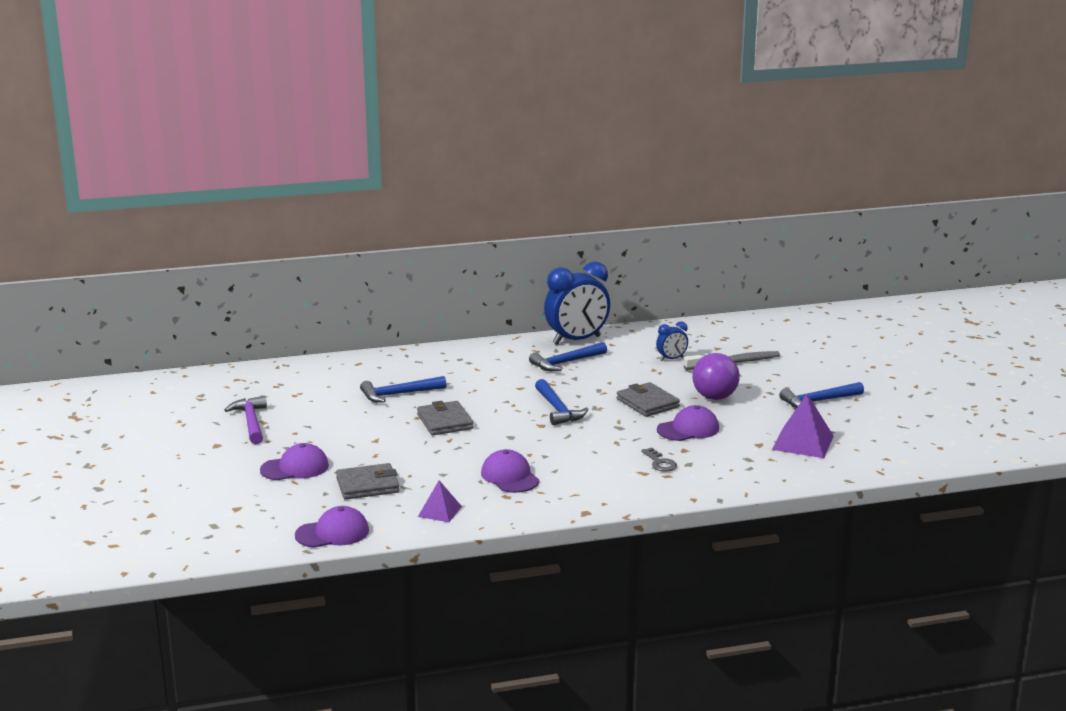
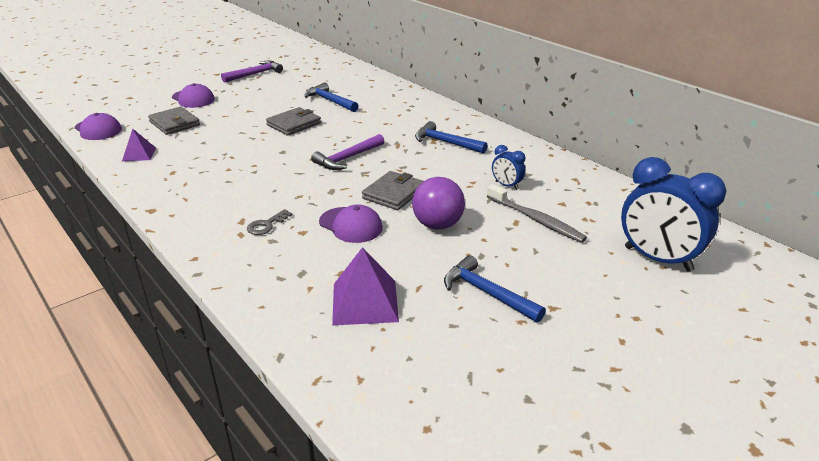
camera: 65 degrees right, 10 degrees up
purple cap [481,449,539,493] -> none
blue hammer [535,379,589,425] -> purple hammer [311,134,384,170]
blue clock [544,261,610,345] -> blue clock moved to [621,157,726,272]

